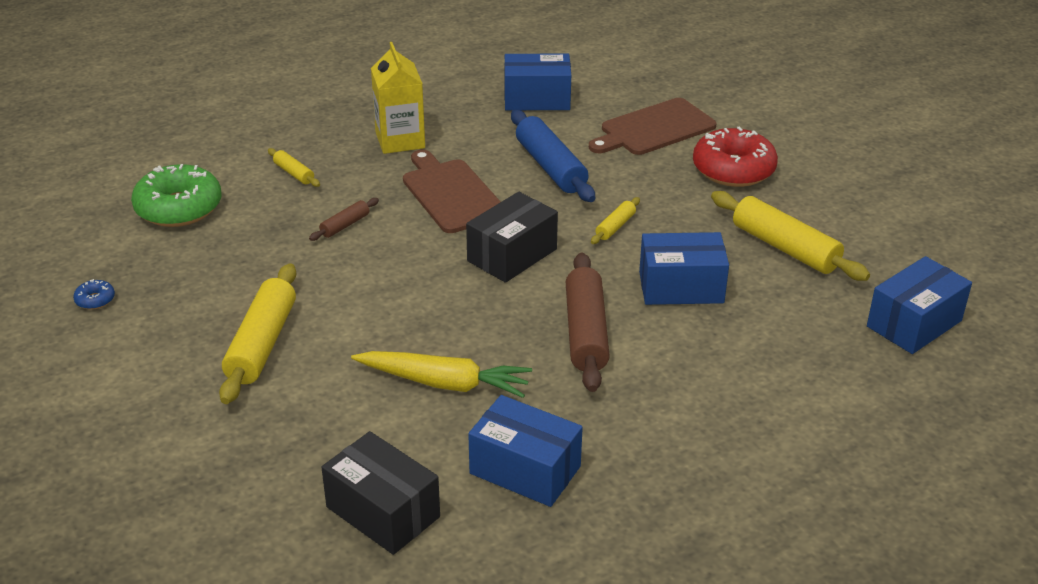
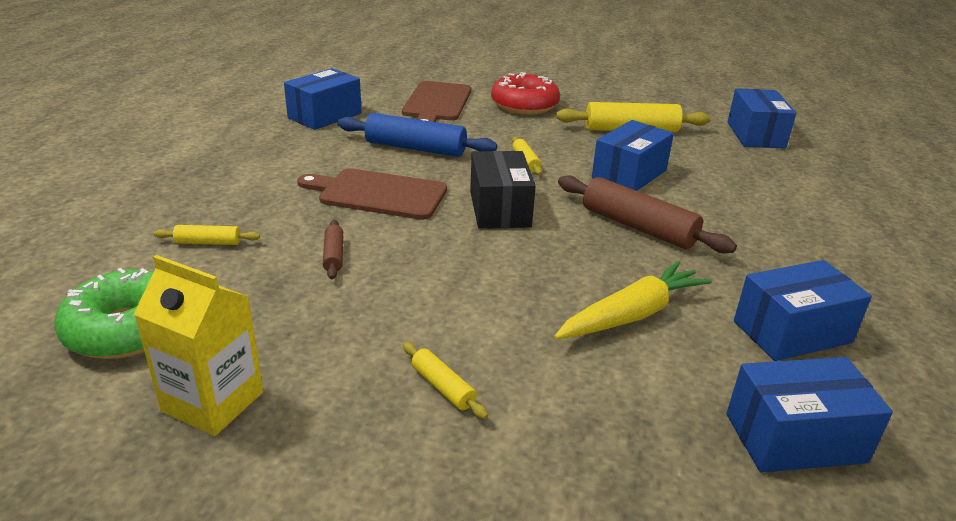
camera: 50 degrees left, 5 degrees down
blue donut [73,279,115,310] -> none
yellow rolling pin [219,263,296,404] -> yellow rolling pin [403,342,488,419], size x0.49
black box [321,431,440,555] -> blue box [726,357,893,473]
yellow carton [371,42,425,154] -> yellow carton moved to [134,255,263,436]

